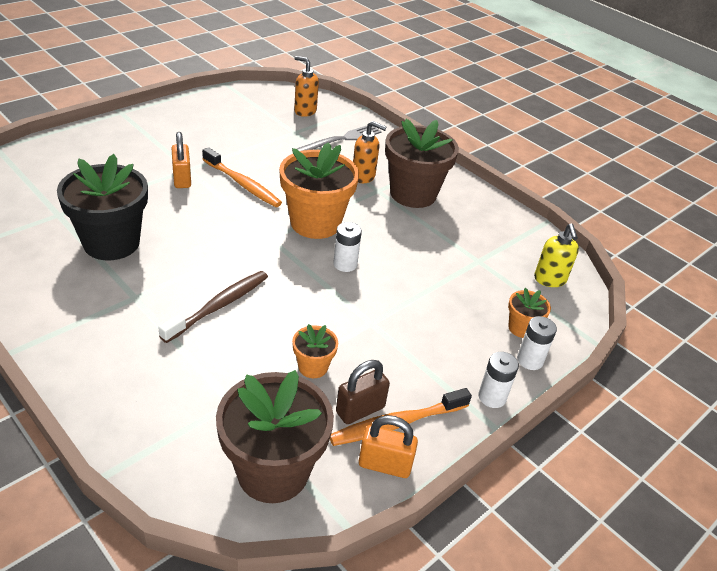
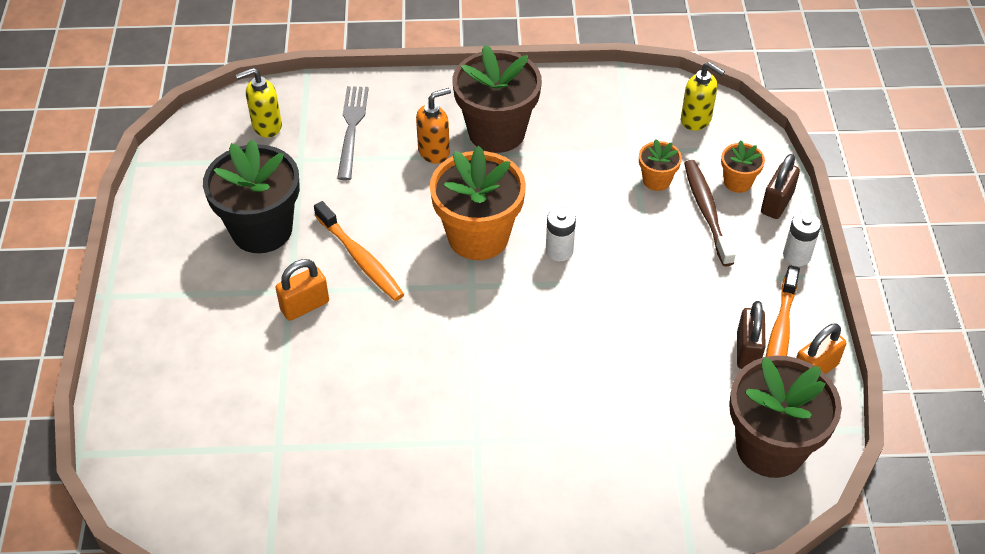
camera: 45 degrees left, 10 degrees up
black flower pot [57,154,148,260] -> black flower pot moved to [203,139,300,253]
brown toothbrush [158,271,268,343] -> brown toothbrush moved to [684,160,736,266]
orange padlock [171,132,191,188] -> orange padlock turned 60 degrees counterclockwise [275,259,329,321]
orange toothbrush [202,147,282,207] -> orange toothbrush turned 60 degrees clockwise [314,201,404,301]
orange flower pot [292,324,338,378] -> orange flower pot moved to [639,139,682,191]
orange soap dispenser [294,56,319,117] -> yellow soap dispenser [236,68,282,138]
white battery [517,316,557,370] -> brown padlock [761,154,800,219]

